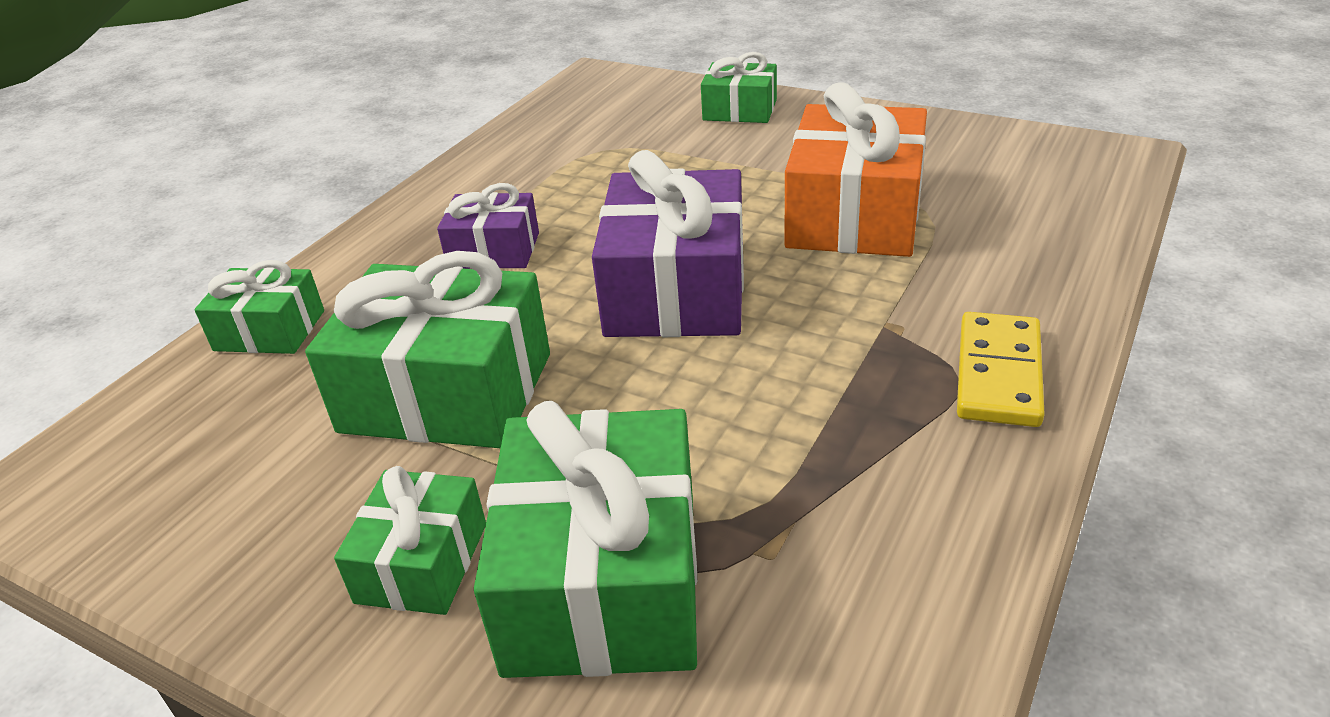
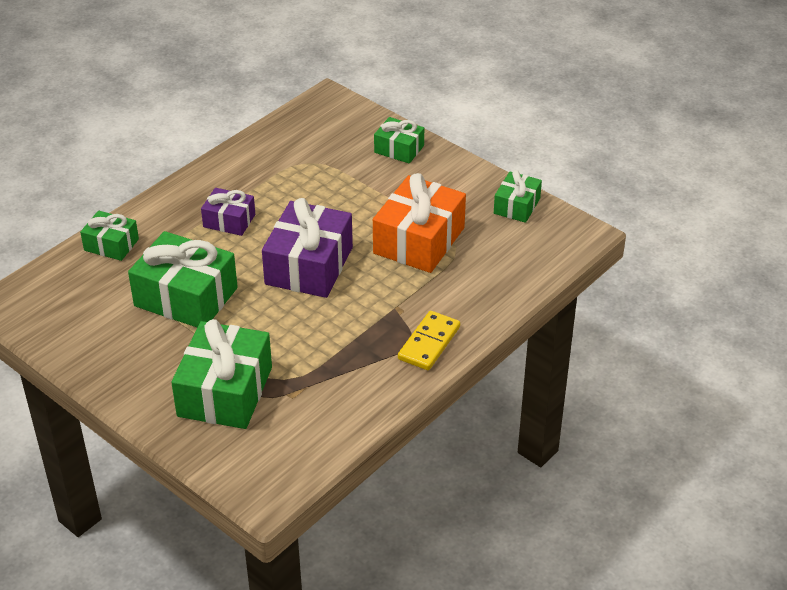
camera: 10 degrees right, 5 degrees up
green gift [334,466,486,615] -> green gift moved to [494,170,542,223]

